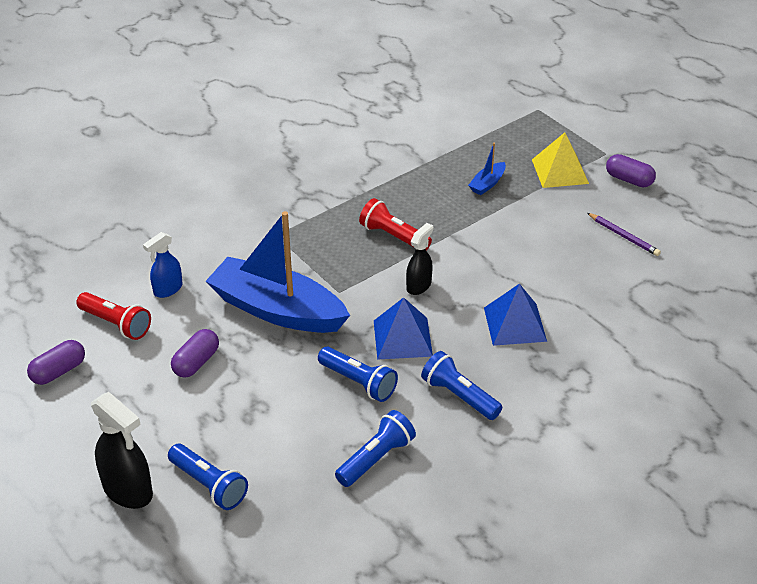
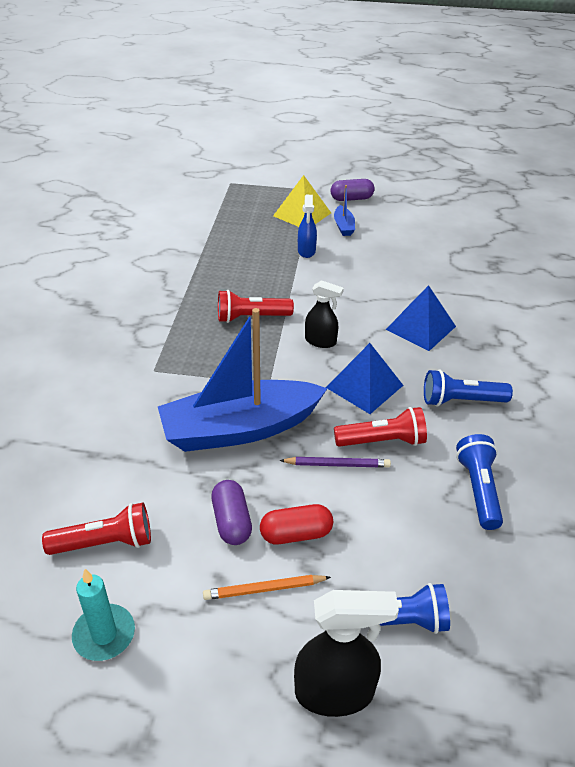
camera: 45 degrees left, 0 degrees up
purple capsule [27,340,85,385] -> turquoise candle [72,569,135,661]
blue spray bottle [143,232,183,298] -> blue spray bottle moved to [298,195,317,258]
blue flashlight [318,347,398,402] -> red flashlight [334,407,427,447]
black spray bottle [406,223,434,295] -> black spray bottle turned 120 degrees clockwise [305,280,344,348]
blue boat [468,143,506,195] -> blue boat moved to [334,185,355,236]
purple pencil [587,213,661,256] -> purple pencil moved to [279,457,391,468]
none -> orange pencil [203,575,331,600]
none -> red capsule [260,504,333,544]

